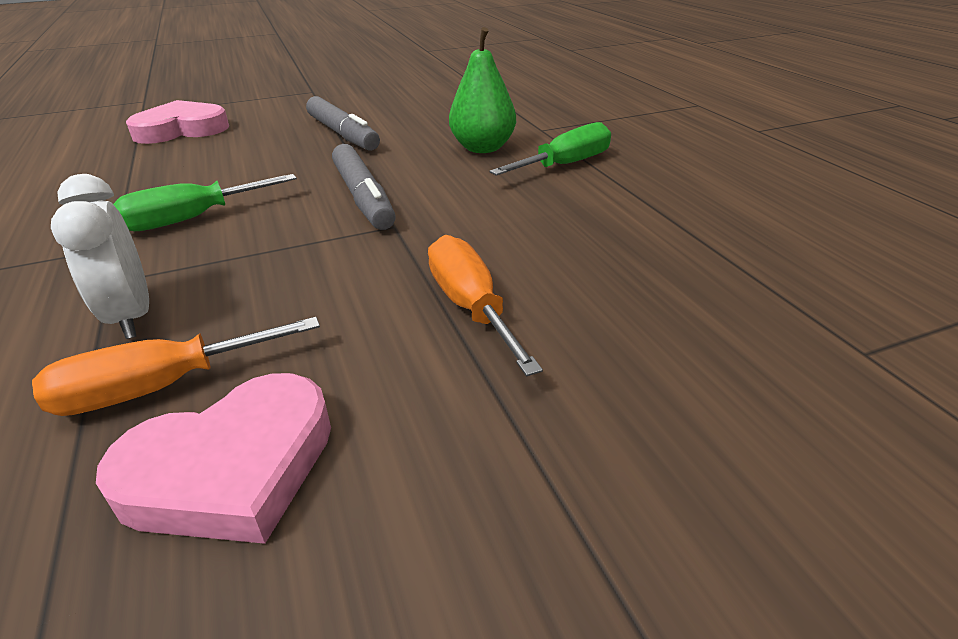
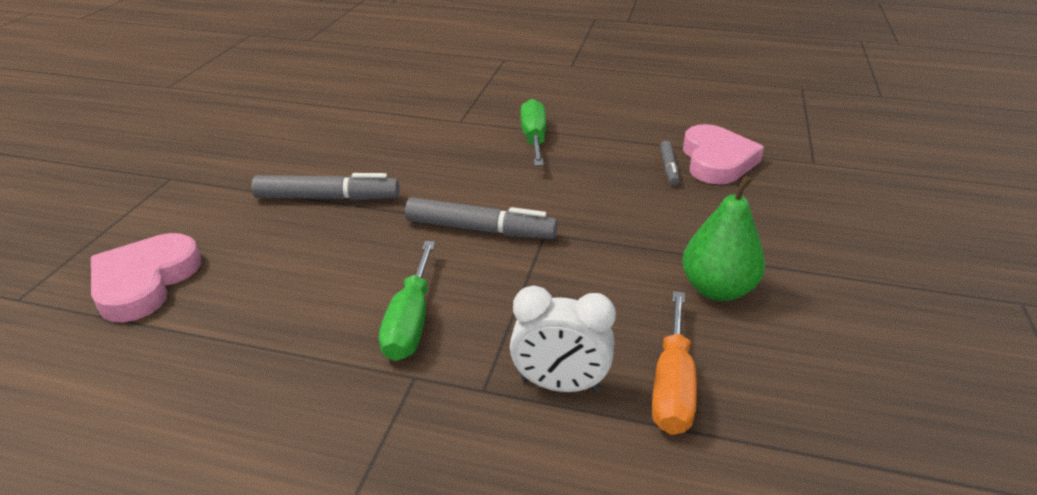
camera: 55 degrees left, 0 degrees up
pink heart [96,373,331,544] -> pink heart moved to [683,124,764,184]
orange screwdriver [428,235,543,376] -> none
green pear [449,27,516,153] -> green pear moved to [682,175,765,301]
none -> grey marker [660,141,680,185]

